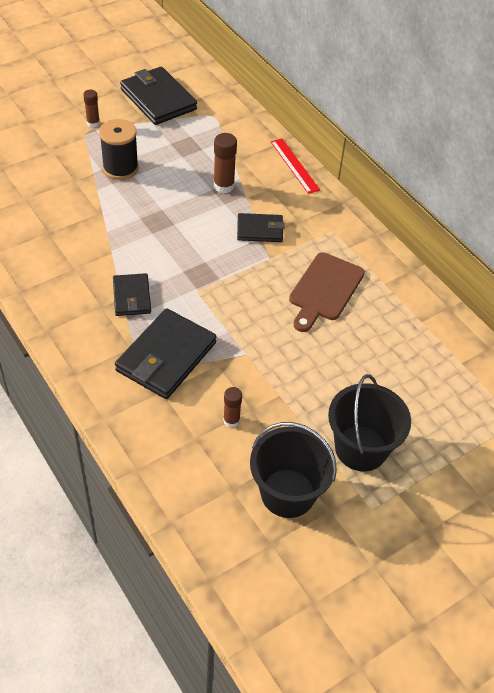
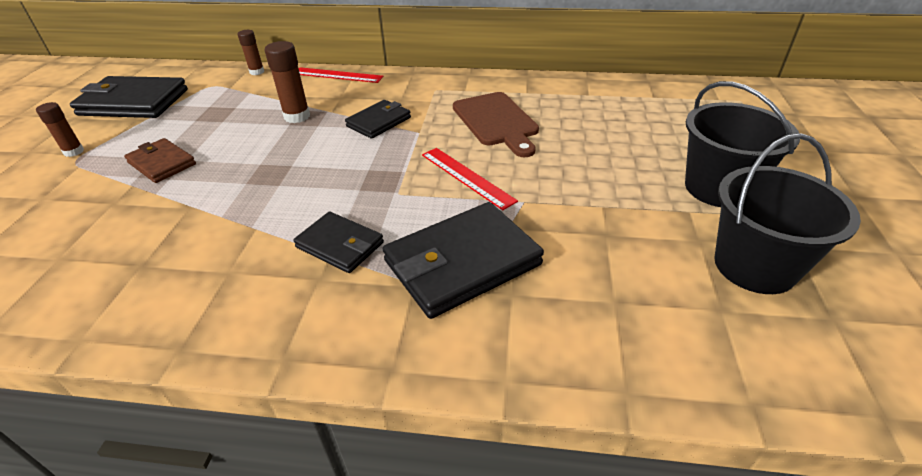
camera: 45 degrees left, 10 degrees down
black spool [99,119,139,180] -> brown wallet [124,138,196,183]
black wallet [115,308,216,399] -> black wallet turned 75 degrees clockwise [383,202,544,319]
brown glue stick [223,387,242,428] -> brown glue stick moved to [238,30,264,75]
none -> red ruler [422,148,518,210]

